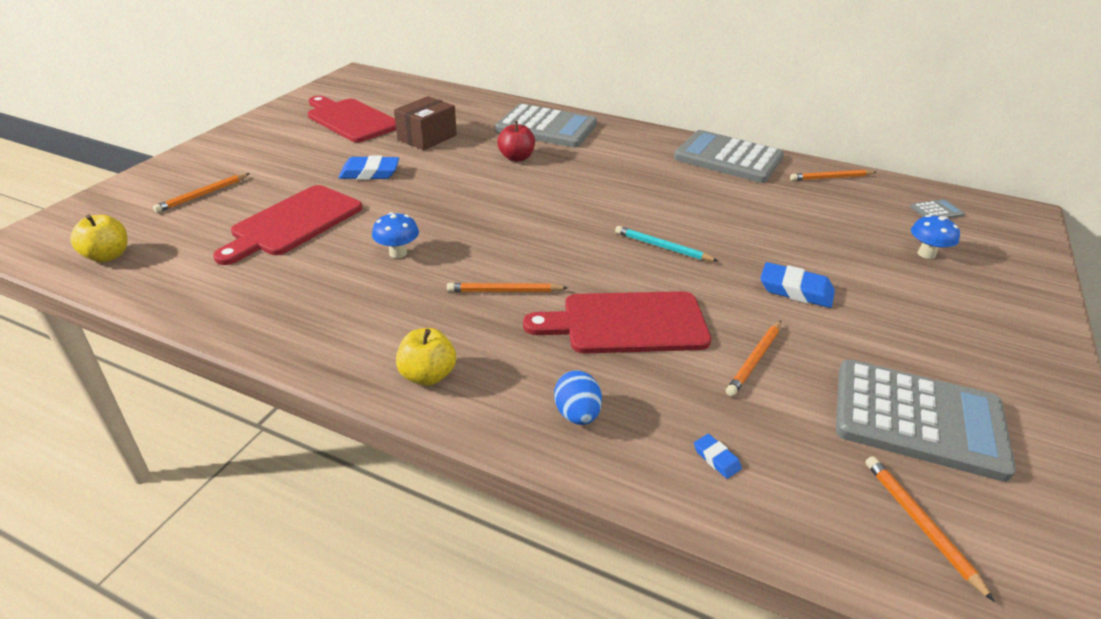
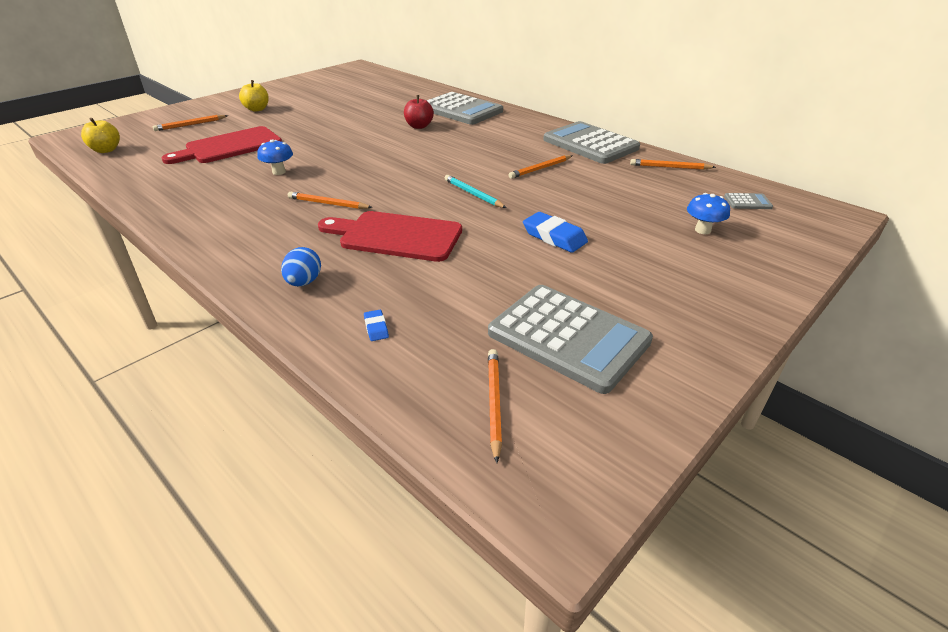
camera: 20 degrees right, 0 degrees up
red cutting board [308,96,396,142] -> none
blue eraser [339,156,399,180] -> none
brown box [394,96,457,150] -> none
yellow apple [396,328,456,386] -> yellow apple moved to [239,80,269,112]
orange pencil [726,321,781,396] -> orange pencil moved to [509,155,572,179]

